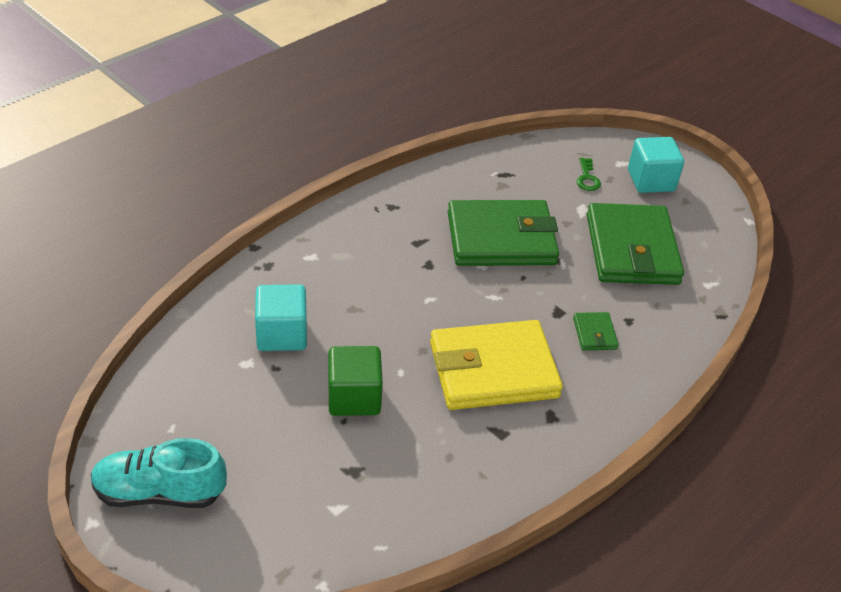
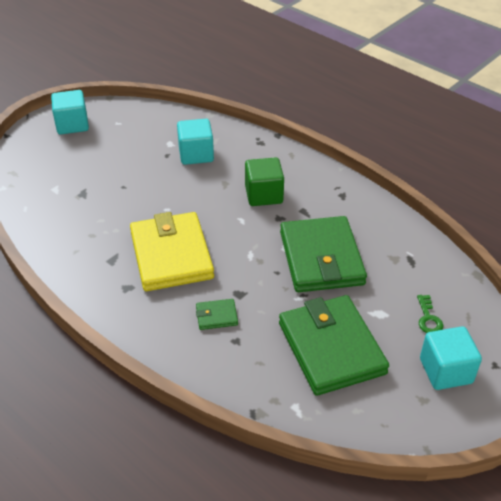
camera: 90 degrees right, 0 degrees up
turquoise shoe [91,438,227,508] -> turquoise cube [51,90,89,134]
green cube [328,346,383,416] -> green cube moved to [245,157,284,206]
green key [576,158,601,191] -> green key turned 90 degrees counterclockwise [417,295,443,333]
green wallet [587,203,684,285] -> green wallet turned 75 degrees clockwise [279,295,389,396]

